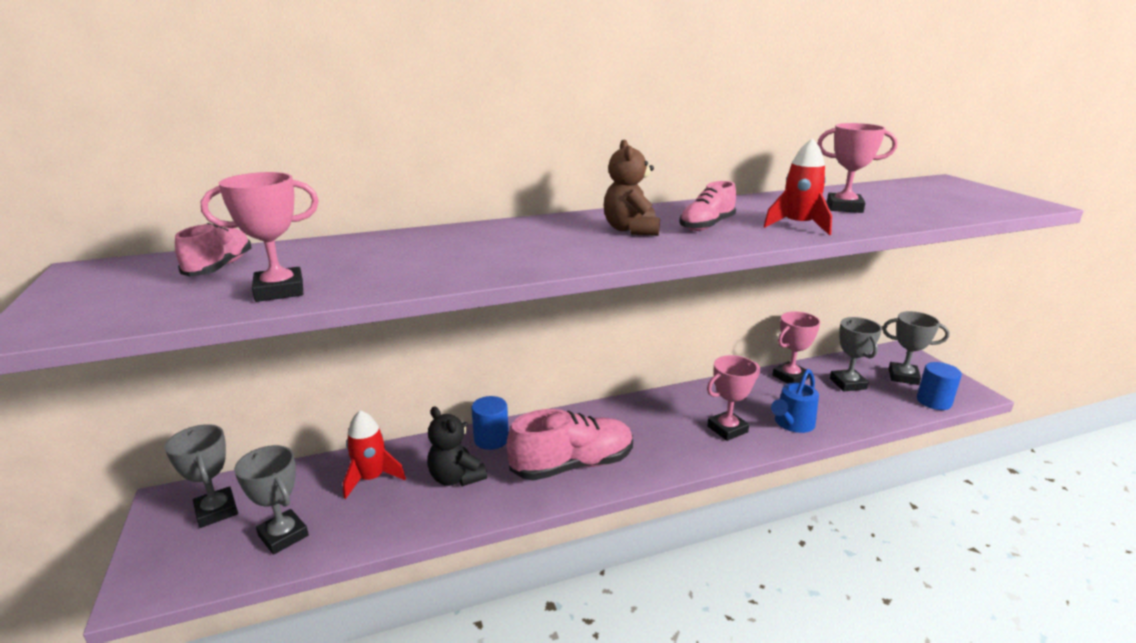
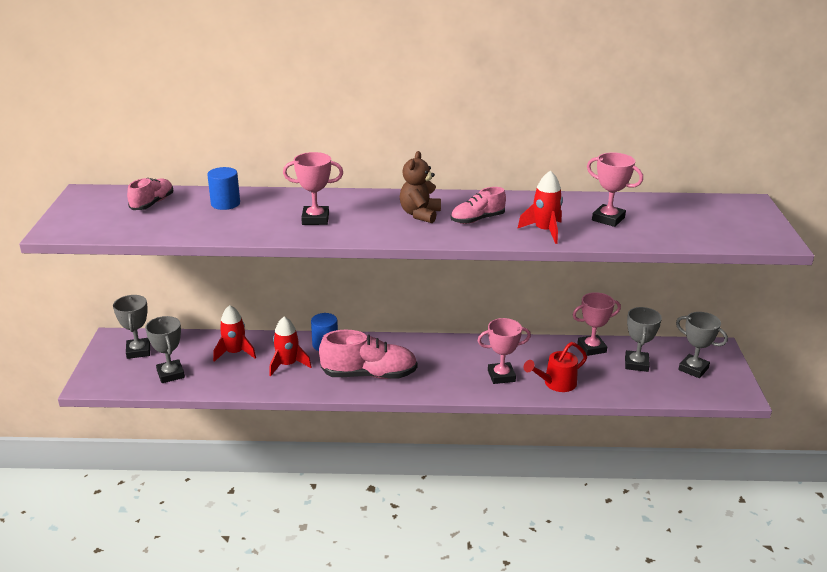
camera: 20 degrees right, 5 degrees up
pink trophy [201,172,319,302] -> pink trophy moved to [283,152,343,225]
black teddy bear [427,407,487,486] -> red rocket [269,317,312,376]
blue watering can [771,369,819,433] -> red watering can [524,342,587,392]
blue cylinder [917,362,962,410] -> blue cylinder moved to [207,167,240,210]

